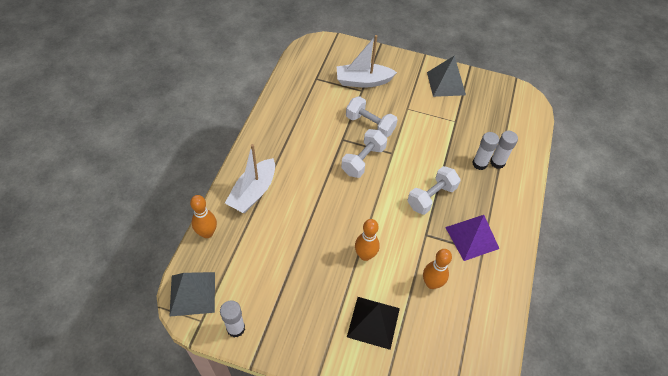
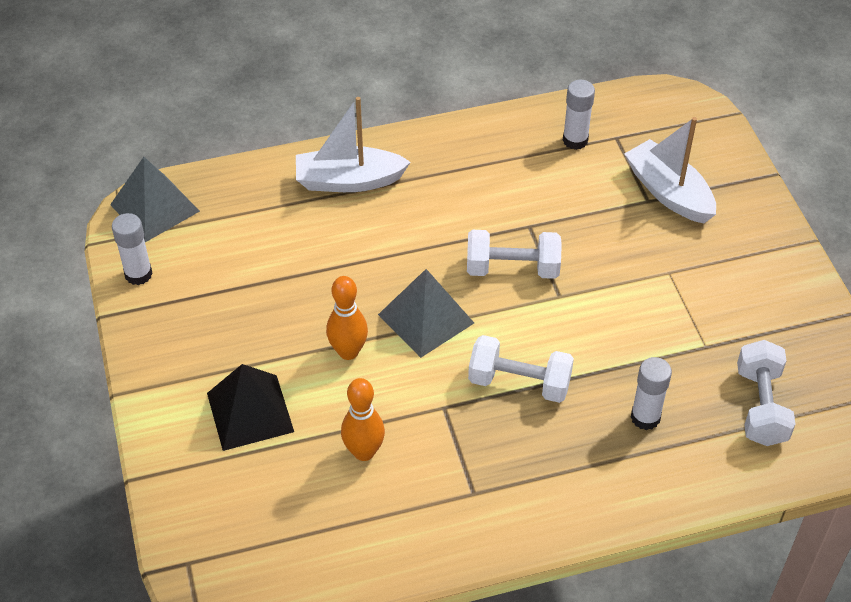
camera: 60 degrees right, 5 degrees down
orange bowling pin [190,195,217,238] -> none
white dumbbell [346,96,398,138] -> white dumbbell moved to [737,340,795,446]
grey pyramid [427,55,466,97] -> grey pyramid moved to [378,269,474,358]
purple pyramid [445,215,499,261] -> none
white glue stick [490,131,518,169] -> white glue stick moved to [563,80,595,150]

